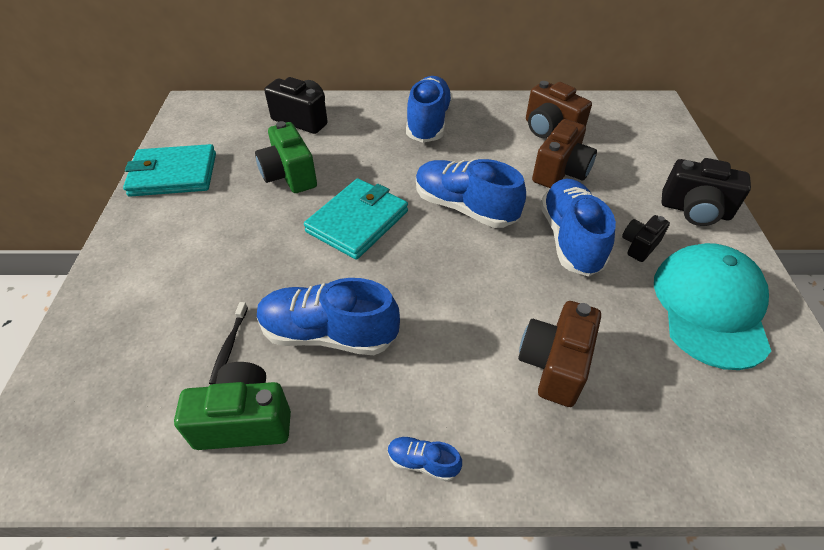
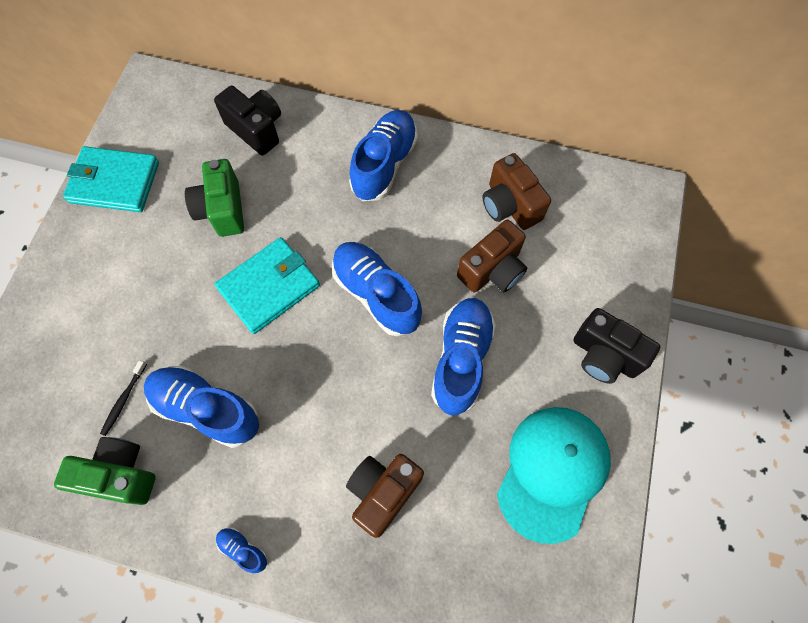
camera: 15 degrees right, 20 degrees up
black camera [622,215,670,262] -> none

